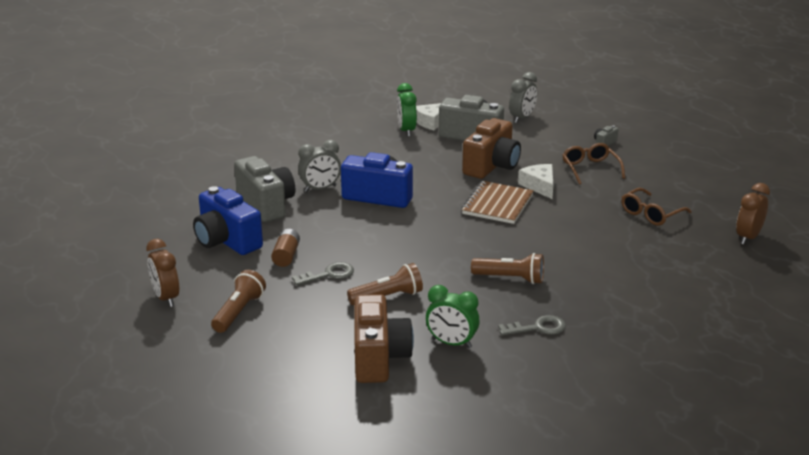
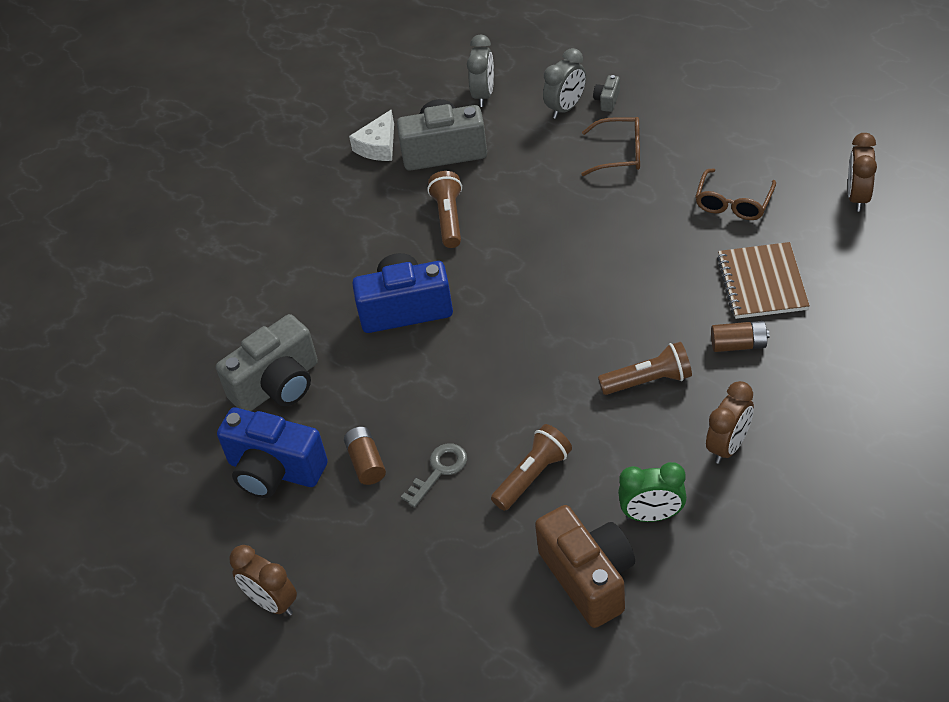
camera: 20 degrees left, 20 degrees up
brown flashlight [211,270,266,333] -> brown flashlight moved to [427,171,462,248]
grey camera [234,156,295,222] -> grey camera turned 105 degrees clockwise [216,314,318,411]
grey clock [298,140,341,192] -> grey clock moved to [543,48,586,119]
green clock [397,83,417,137] -> none
brown camera [462,118,521,179] -> none
brown notebook [462,181,534,224] -> brown notebook moved to [717,242,810,319]
grey key [498,315,566,336] -> brown clock [706,381,754,464]
white cheese [518,164,553,199] -> none
brown glasses [563,143,625,185] -> brown glasses turned 135 degrees clockwise [581,117,640,176]
none -> brown battery [711,321,770,352]

